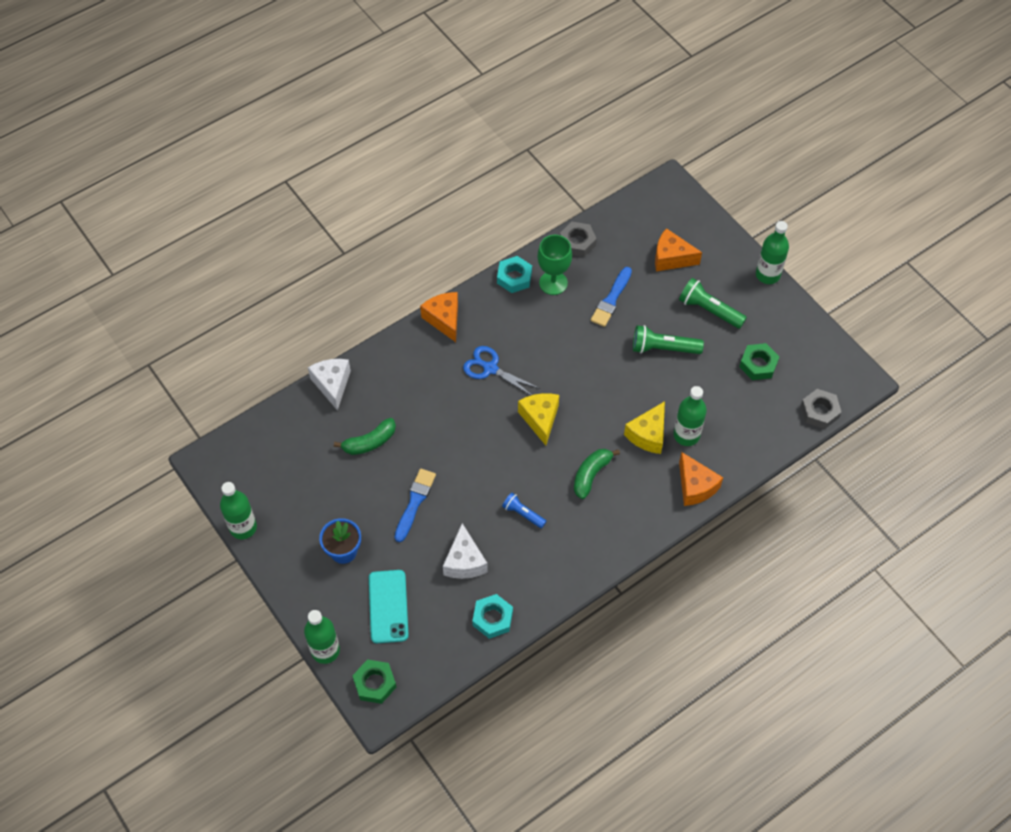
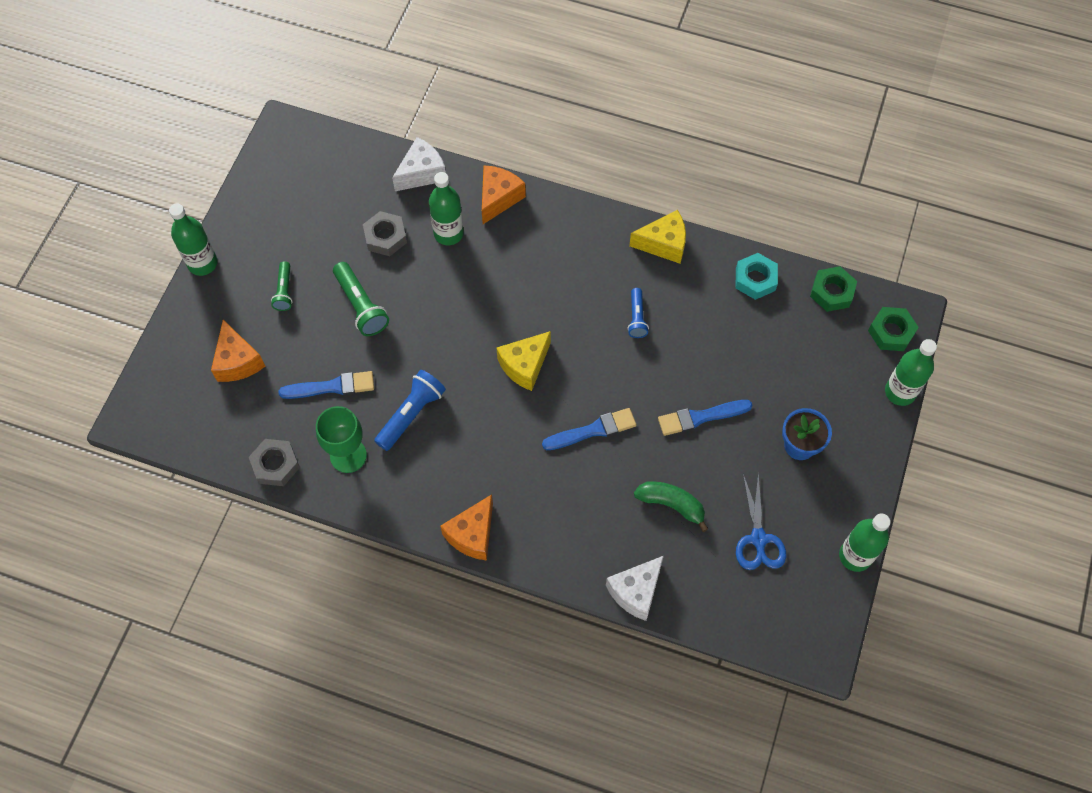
camera: 125 degrees left, 5 degrees up
turquoise phone [369,570,409,643] -> none
white cheese [443,523,488,579] -> white cheese moved to [392,137,446,191]
blue scissors [463,346,541,395] -> blue scissors moved to [736,473,786,570]
turquoise nut [497,256,532,293] -> none
green banana [574,449,620,499] -> none
yellow cheese [624,401,665,454] -> yellow cheese moved to [629,210,686,264]
green flashlight [679,278,747,329] -> green flashlight [271,261,292,311], size x0.62
green nut [739,343,780,380] -> green nut moved to [810,266,857,312]
grey nut [801,389,842,429] -> grey nut moved to [363,211,407,256]
none -> blue flashlight [374,370,446,451]
none -> blue brush [542,408,636,450]

